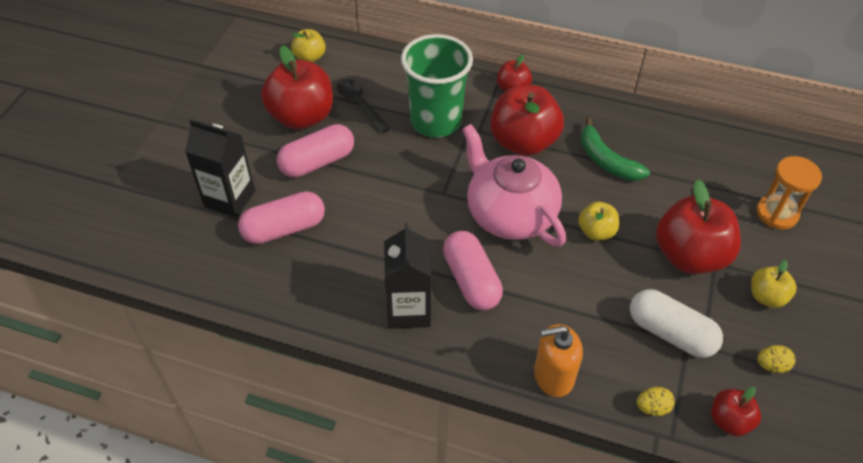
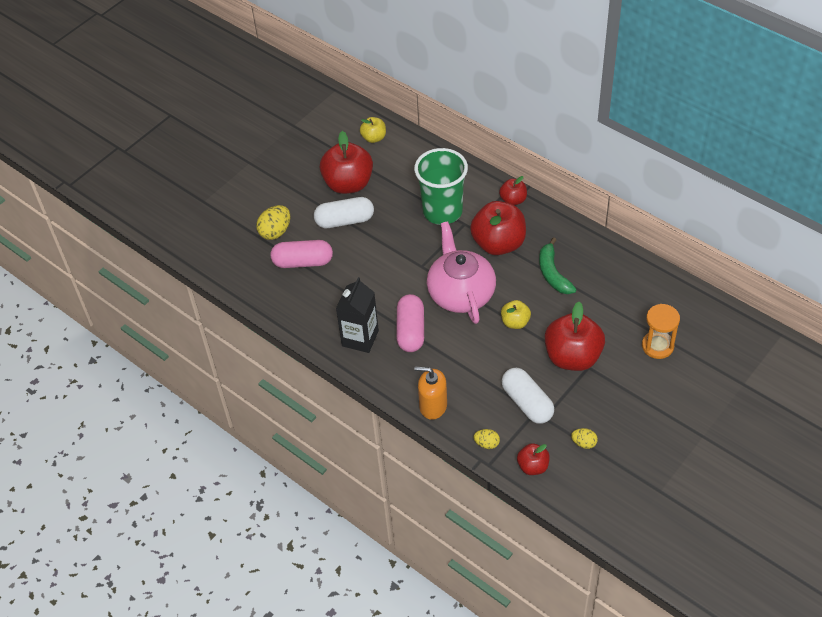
camera: 25 degrees right, 0 degrees up
black carton [185,119,255,218] -> yellow egg [256,205,290,240]
pink capsule [277,124,354,177] -> white capsule [314,197,374,228]
black spoon [337,79,391,133] -> none
yellow apple [751,260,797,308] -> none

